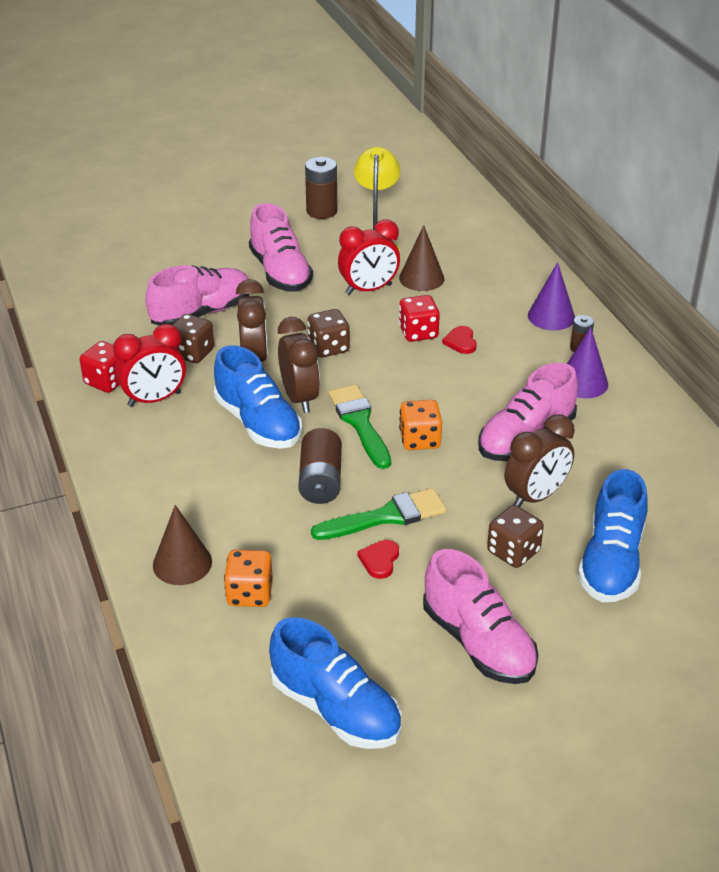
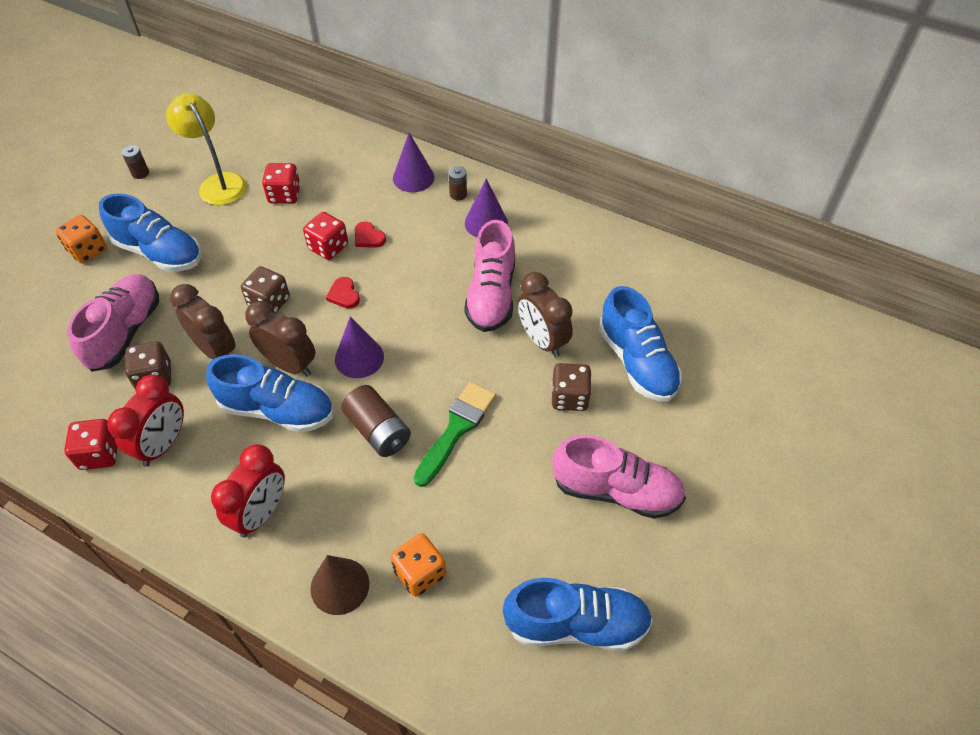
camera: 40 degrees left, 15 degrees up
pink shoe [249,203,313,292] -> blue shoe [99,193,201,272]
brown battery [305,157,337,219] -> brown battery [122,145,149,179], size x0.56
green brush [328,385,391,469] -> purple cone [335,316,384,378]
red clock [338,220,400,295] -> red clock moved to [211,444,285,538]
red heart [358,540,399,579] -> red heart moved to [326,277,360,308]
brown cone [399,225,444,291] -> red dice [262,163,301,204]
orange dice [399,400,442,450] -> orange dice moved to [55,215,107,264]
brown clock [505,414,575,507] -> brown clock turned 135 degrees clockwise [518,272,573,358]

